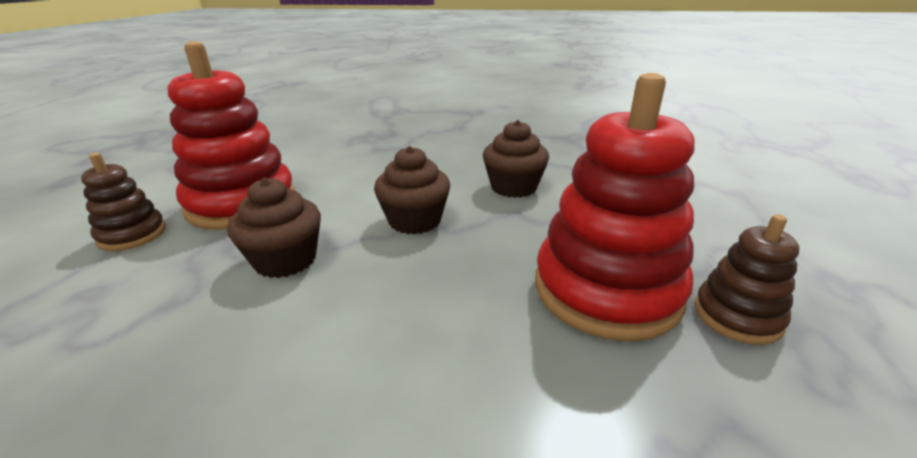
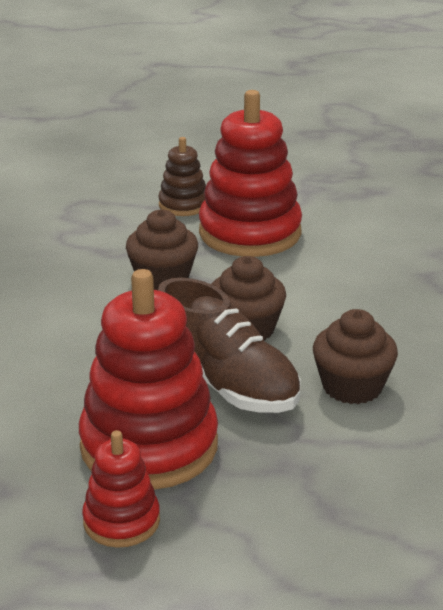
camera: 80 degrees right, 0 degrees up
brown stacking toy [694,214,799,345] -> red stacking toy [82,430,160,548]
none -> brown shoe [158,278,301,413]

